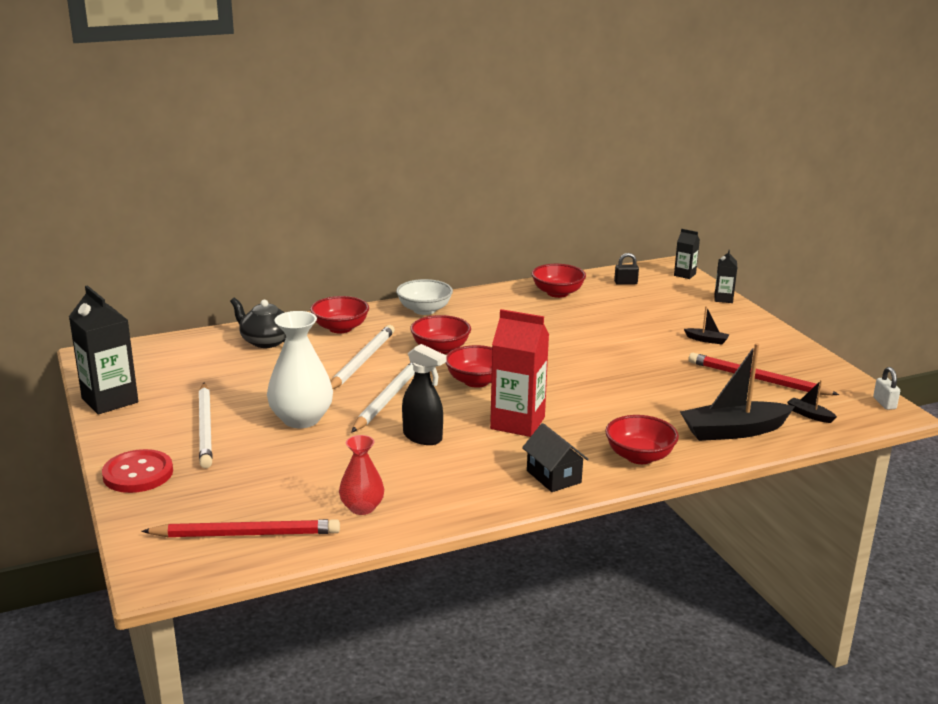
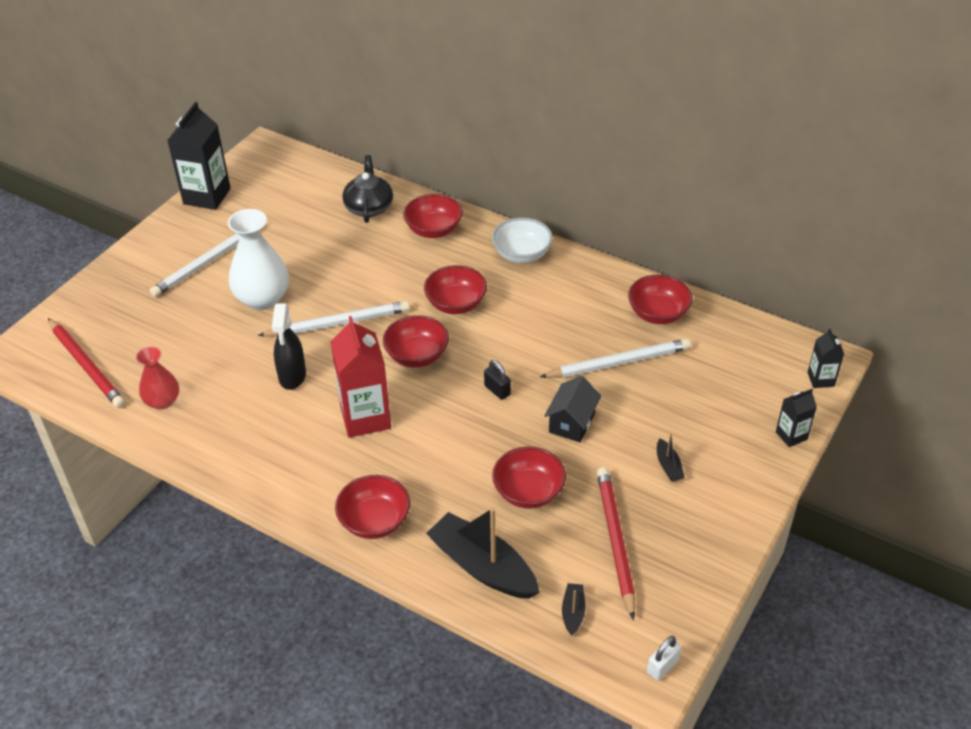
camera: 55 degrees right, 20 degrees up
red button [102,449,173,493] -> none
white pencil [331,325,395,389] -> white pencil moved to [540,339,691,378]
black house [522,423,589,492] -> black house moved to [544,376,601,442]
black padlock [614,253,639,285] -> black padlock moved to [484,360,511,400]
none -> red bowl [492,446,566,509]

